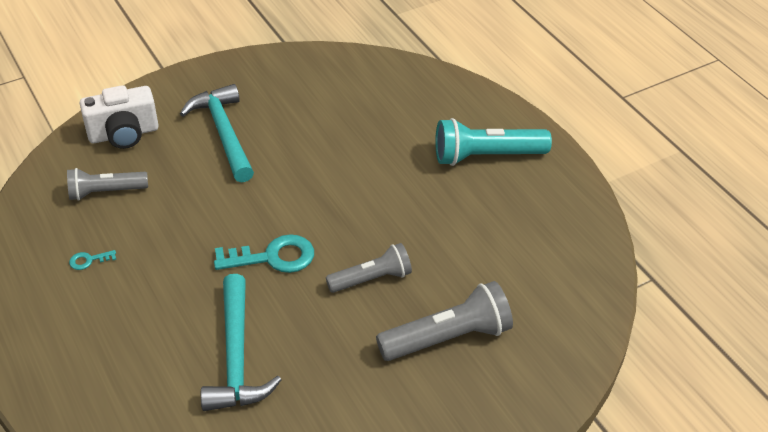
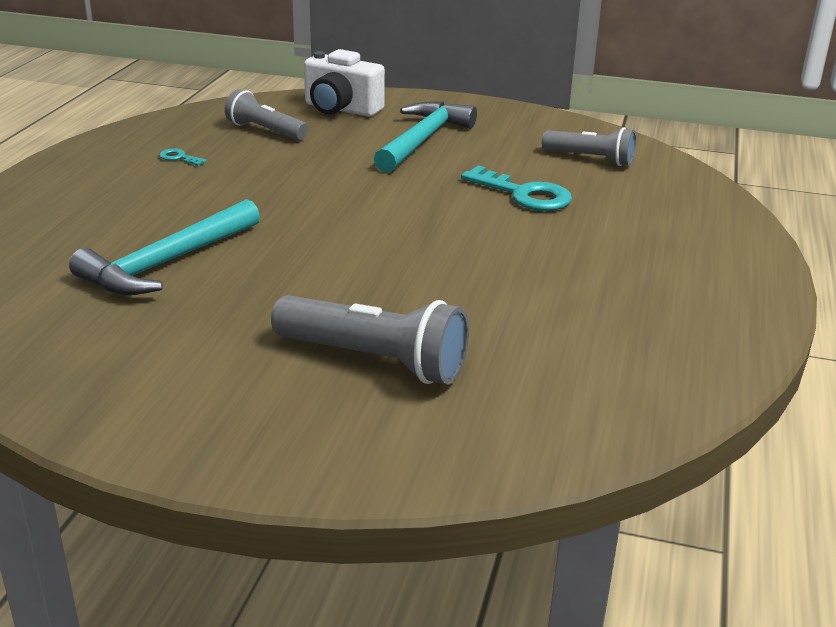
camera: 45 degrees right, 15 degrees down
turquoise key [214,234,314,273] -> turquoise key moved to [461,165,572,211]
grey flashlight [326,243,412,293] -> grey flashlight moved to [542,128,636,166]
turquoise flashlight [435,118,552,166] -> none

